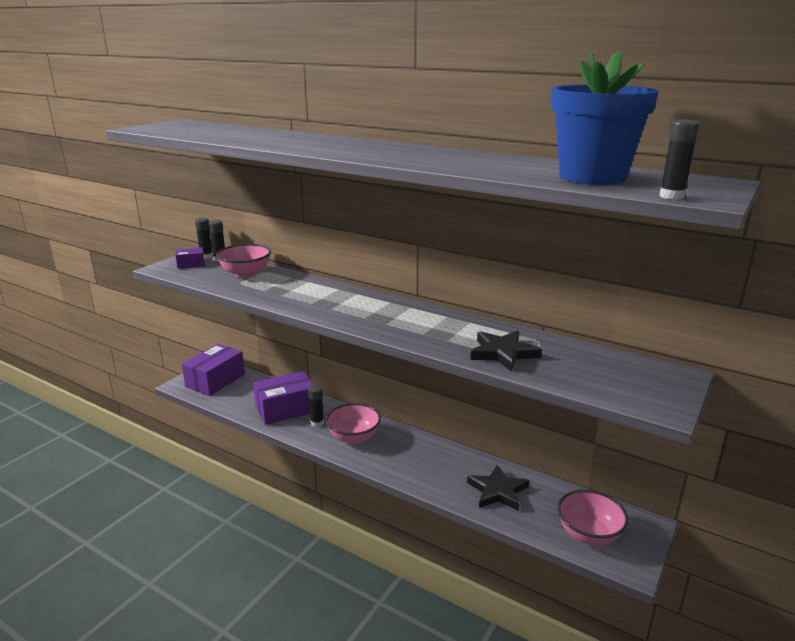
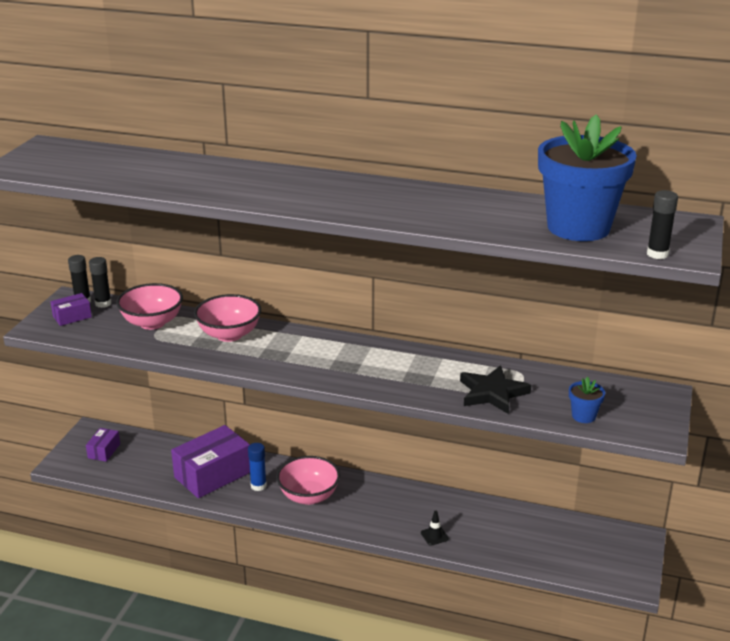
camera: 15 degrees left, 5 degrees up
purple box [182,344,245,396] -> purple box [86,428,120,462], size x0.49
black glue stick [308,385,324,427] -> blue glue stick [248,443,267,491]
black star [467,464,529,511] -> none
pink bowl [557,490,628,545] -> pink bowl moved to [194,294,261,342]
none -> black traffic cone [421,511,449,546]
none -> blue flower pot [569,377,605,423]

